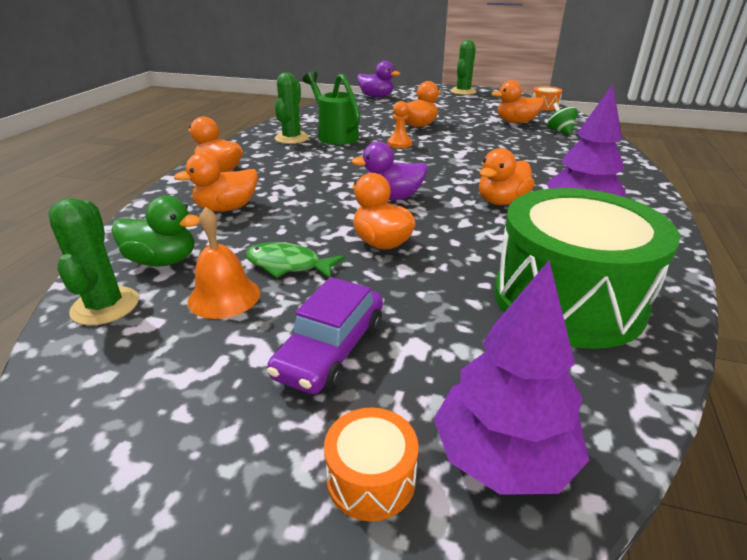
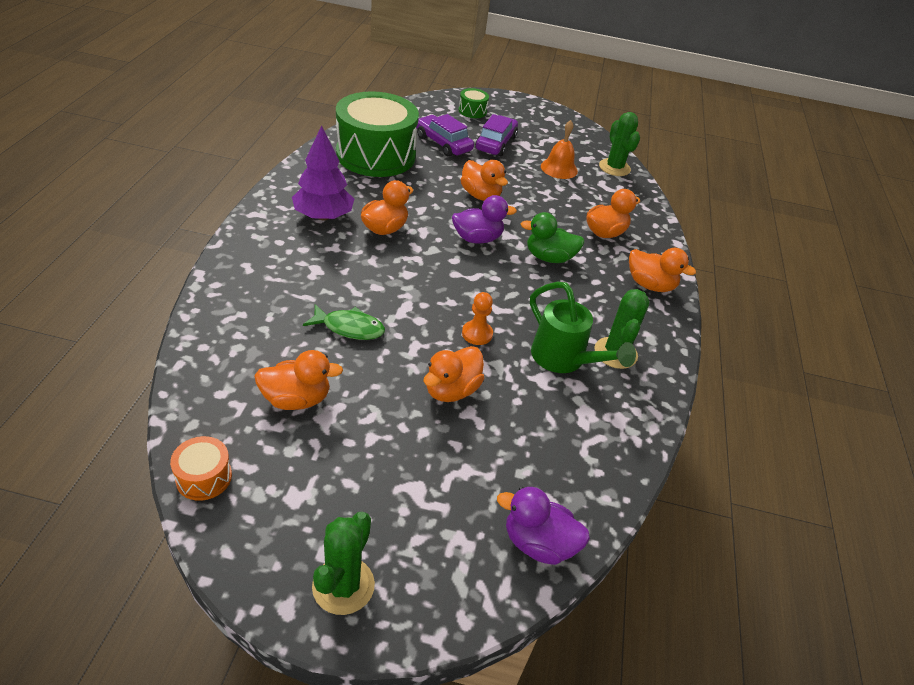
camera: 170 degrees right, 10 degrees up
green duck [111,196,200,267] -> green duck moved to [521,212,585,263]
green fish [245,242,345,278] -> green fish moved to [303,304,385,340]
orange drum [324,408,418,521] -> green drum [459,88,489,118]
purple tree [434,260,589,495] -> none
green spinning top [547,103,578,135] -> none
none -> purple car [416,114,474,157]

